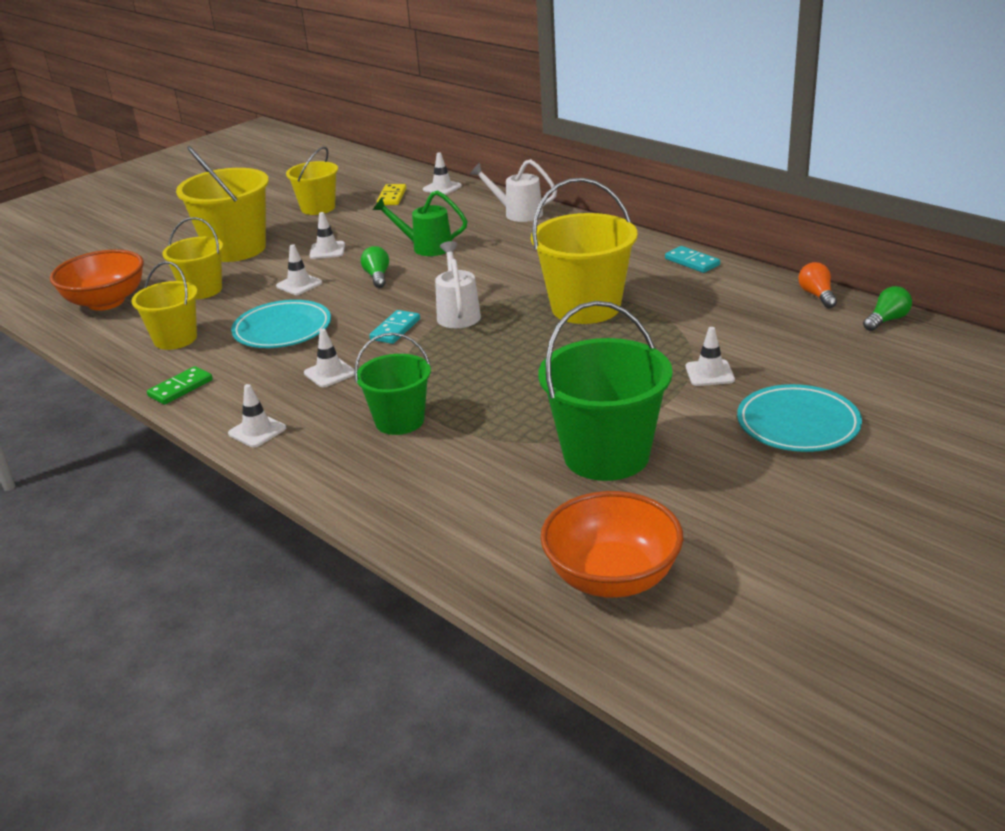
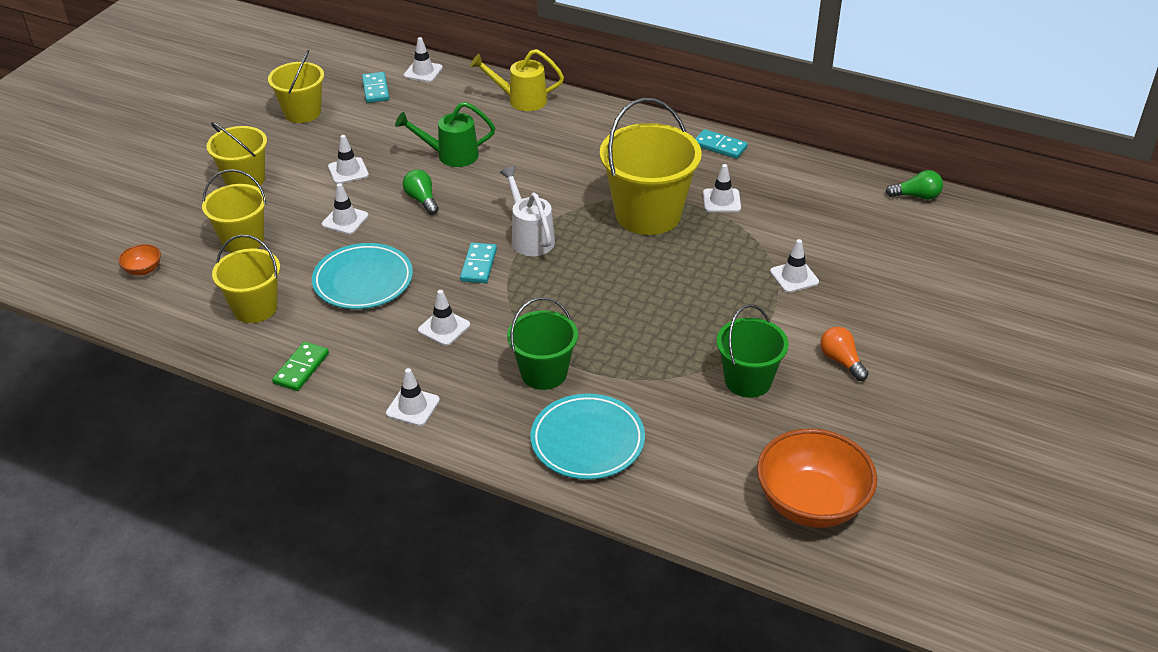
camera: 20 degrees left, 10 degrees up
orange bowl [50,250,144,311] -> orange bowl [118,244,161,275], size x0.43
yellow bucket [176,146,269,262] -> yellow bucket [206,122,267,187], size x0.62
yellow domino [377,184,406,205] -> turquoise domino [362,72,389,103]
white watering can [470,159,557,222] -> yellow watering can [470,49,564,111]
green bucket [538,301,673,481] -> green bucket [717,304,788,398], size x0.62
turquoise plate [737,384,862,452] -> turquoise plate moved to [530,394,645,480]
orange light bulb [799,262,837,308] -> orange light bulb moved to [820,327,869,381]
green light bulb [863,286,912,331] -> green light bulb turned 60 degrees clockwise [886,170,943,200]
none -> white traffic cone [703,164,741,212]

